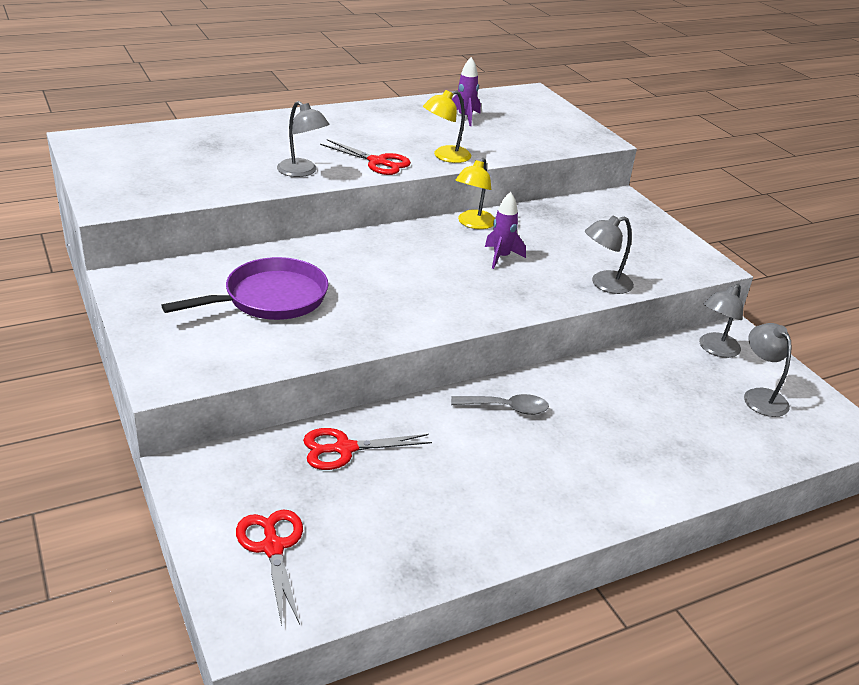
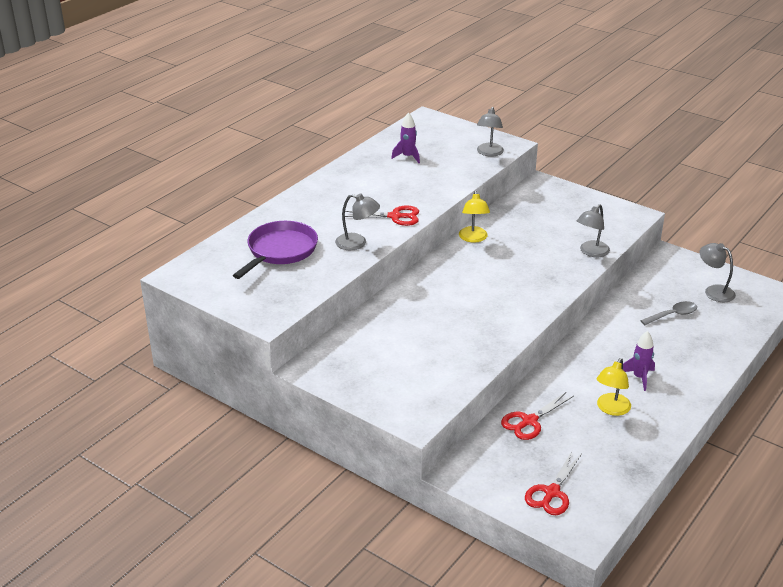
camera: 25 degrees left, 0 degrees up
purple pan [161,257,329,320] -> purple pan moved to [233,221,318,279]
red scissors [236,510,303,626] -> red scissors turned 105 degrees counterclockwise [525,452,582,515]
yellow lamp [423,90,471,163] -> yellow lamp moved to [597,358,631,416]
grey spoon [451,394,549,415] -> grey spoon moved to [640,301,697,325]
purple rocket [485,192,526,269] -> purple rocket moved to [623,331,655,391]
grey lamp [699,284,743,358] -> grey lamp moved to [477,107,504,157]

